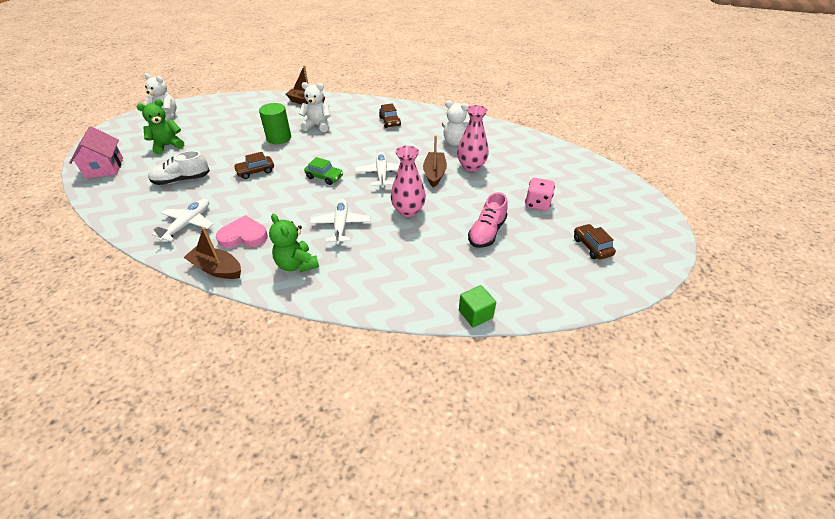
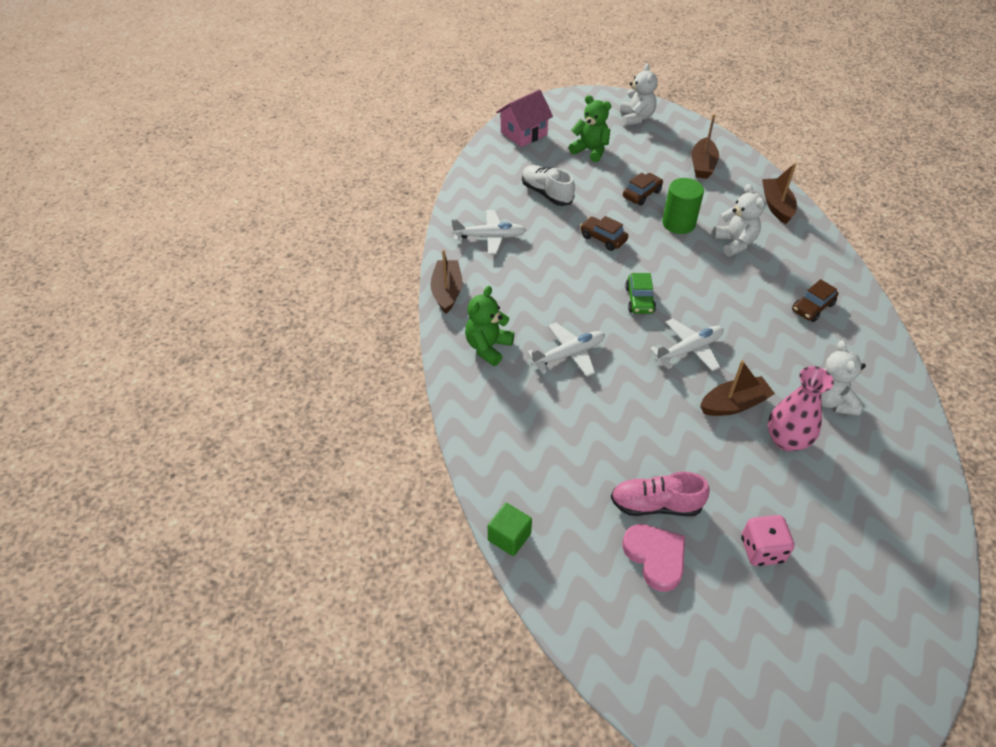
camera: 65 degrees right, 5 degrees up
pink heart [216,215,268,248] -> pink heart moved to [622,524,685,592]
pink vase [391,146,426,217] -> none
brown car [574,224,616,260] -> brown car moved to [623,172,663,206]
none -> brown boat [692,114,719,179]

